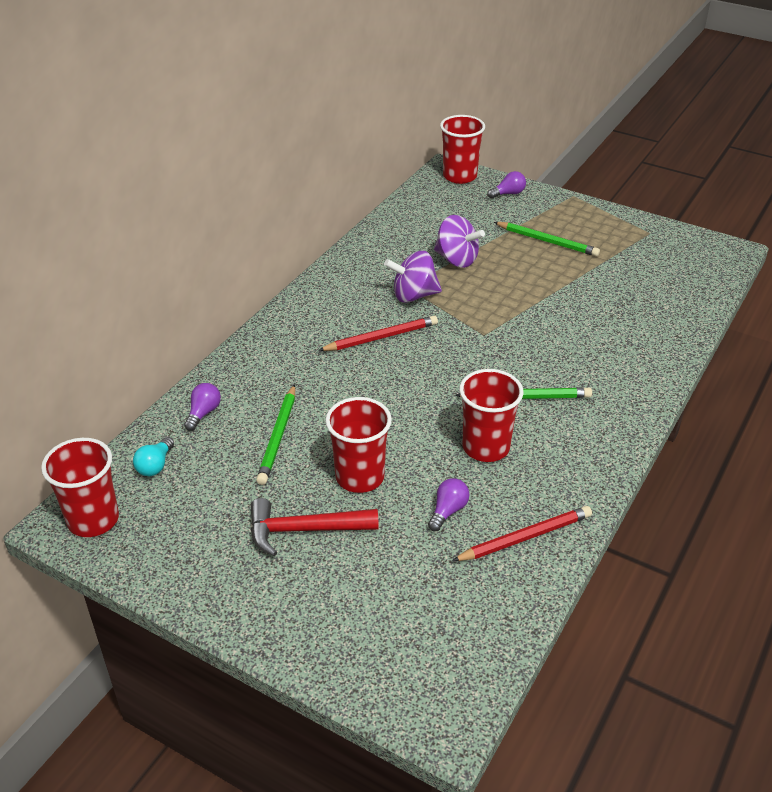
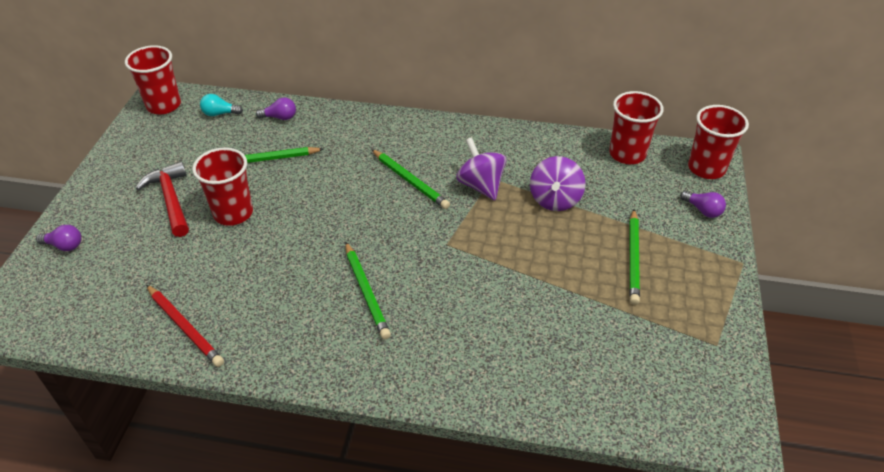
camera: 70 degrees right, 5 degrees up
red pencil [318,316,438,351] -> green pencil [371,149,450,209]
purple light bulb [428,478,469,531] -> purple light bulb moved to [36,225,81,251]
red cup [459,369,523,462] -> red cup moved to [609,91,664,164]

